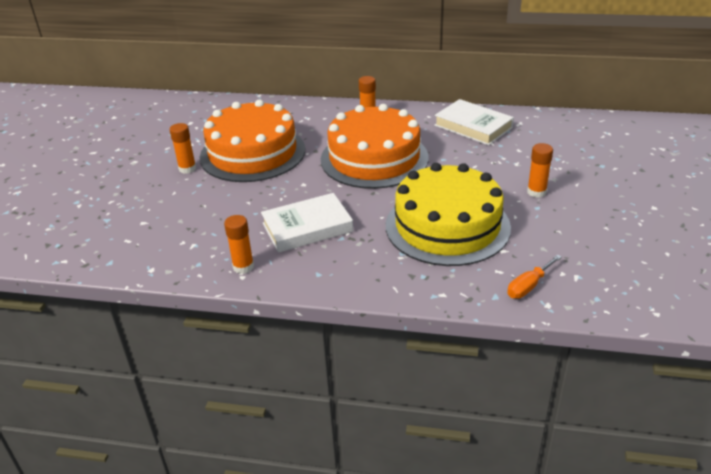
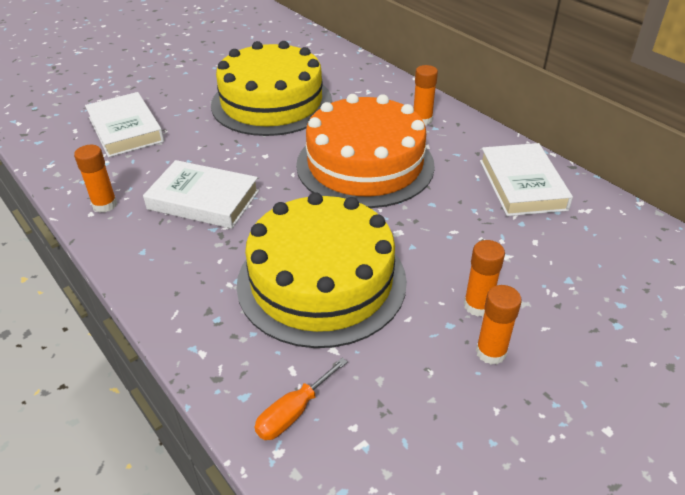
camera: 40 degrees right, 5 degrees up
orange glue stick [169,123,196,174] -> orange glue stick moved to [476,285,522,365]
orange cake [200,100,305,182] -> yellow cake [211,41,332,136]
orange screwdriver [507,255,562,299] -> orange screwdriver turned 45 degrees counterclockwise [255,358,348,440]
none -> white book [85,92,164,157]

